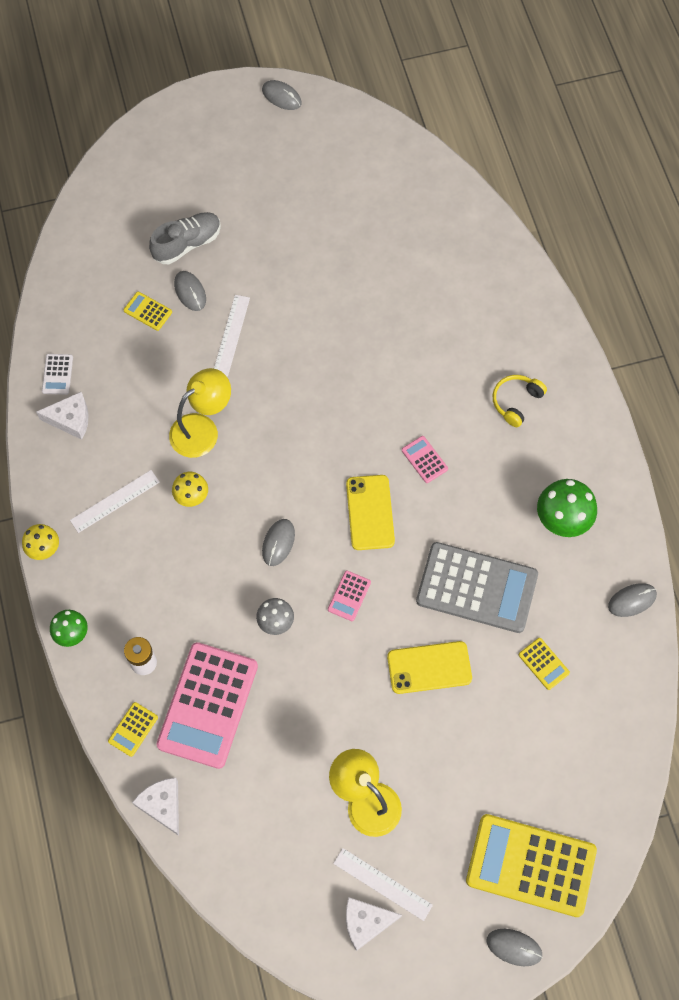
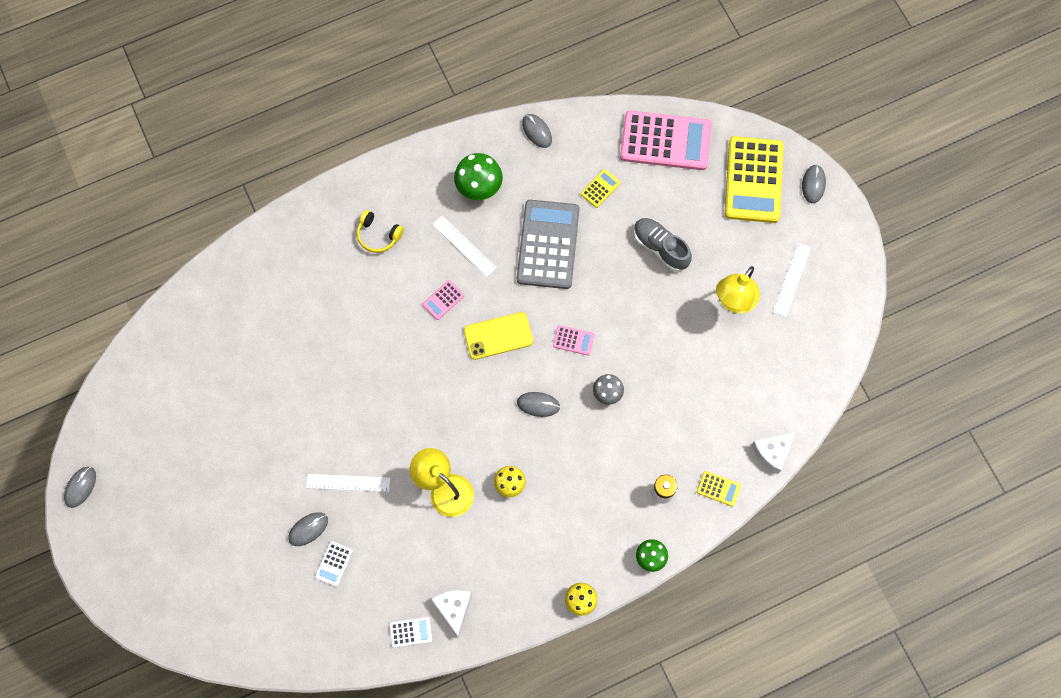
camera: 100 degrees left, 5 degrees up
white ruler [70,470,160,533] -> white ruler moved to [432,216,496,277]
yellow calculator [123,291,172,331] -> white calculator [315,541,353,587]
grey shoe [149,212,221,264] -> grey shoe moved to [634,218,692,272]
pink calculator [156,642,258,769] -> pink calculator moved to [620,111,712,170]
white cheese [346,897,402,951] -> none
yellow phone [387,641,472,694] -> none

